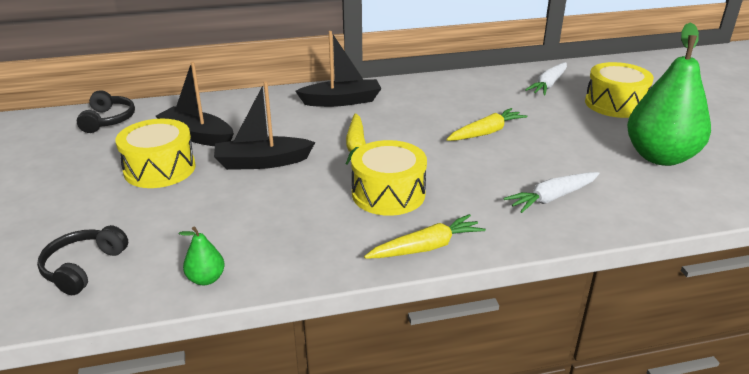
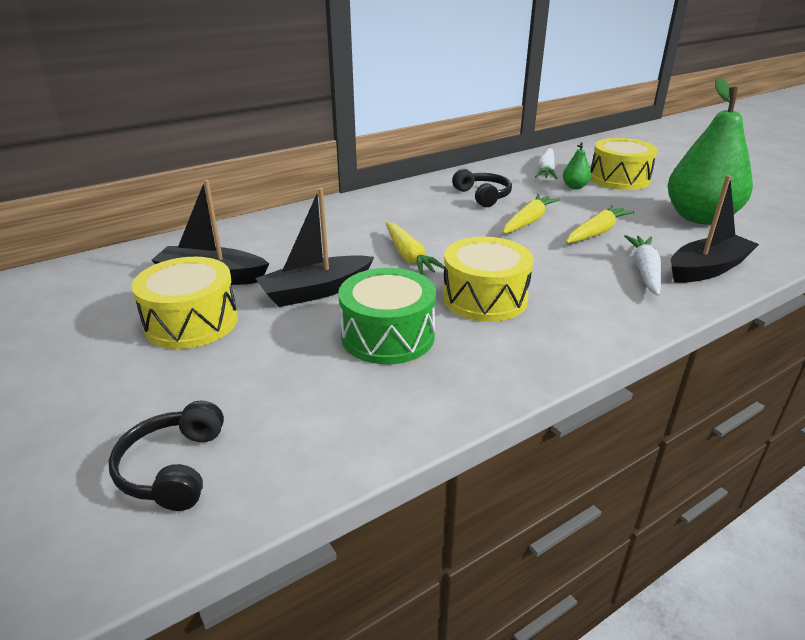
camera: 20 degrees left, 0 degrees up
black headphones [77,90,135,133] -> black headphones moved to [452,169,512,207]
green pear [179,226,225,285] -> green pear moved to [563,142,591,189]
black boat [295,31,381,107] -> black boat moved to [671,175,759,283]
yellow carrot [364,214,486,259] -> yellow carrot moved to [566,205,634,243]
white carrot [503,172,599,213] -> white carrot turned 150 degrees clockwise [624,235,661,296]
none -> green drum [338,268,436,364]

